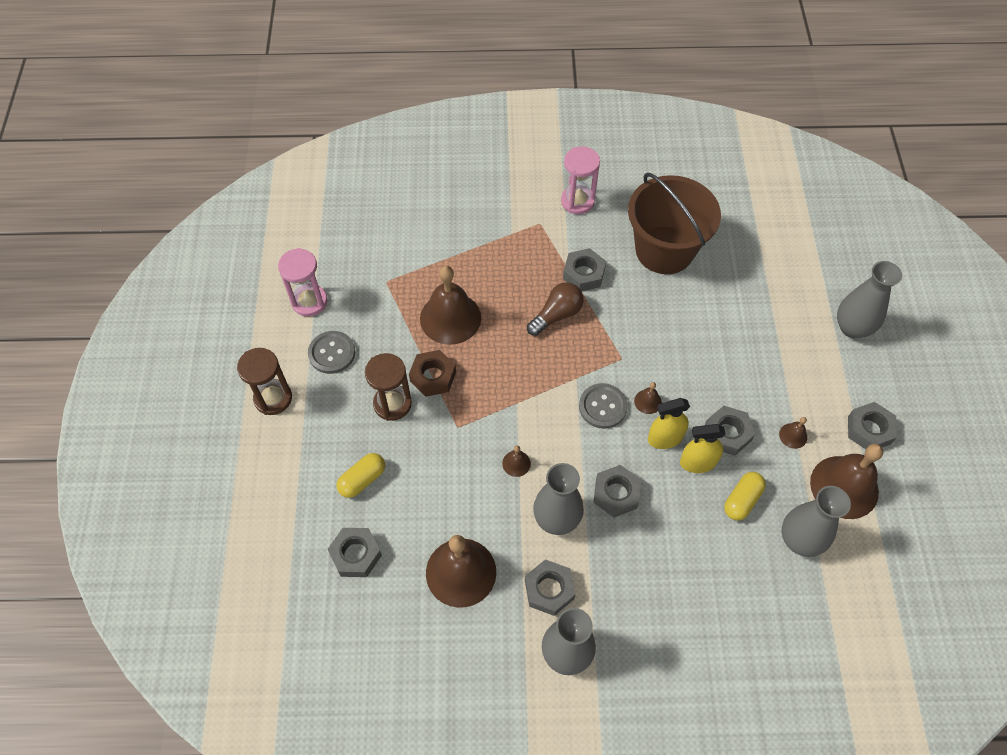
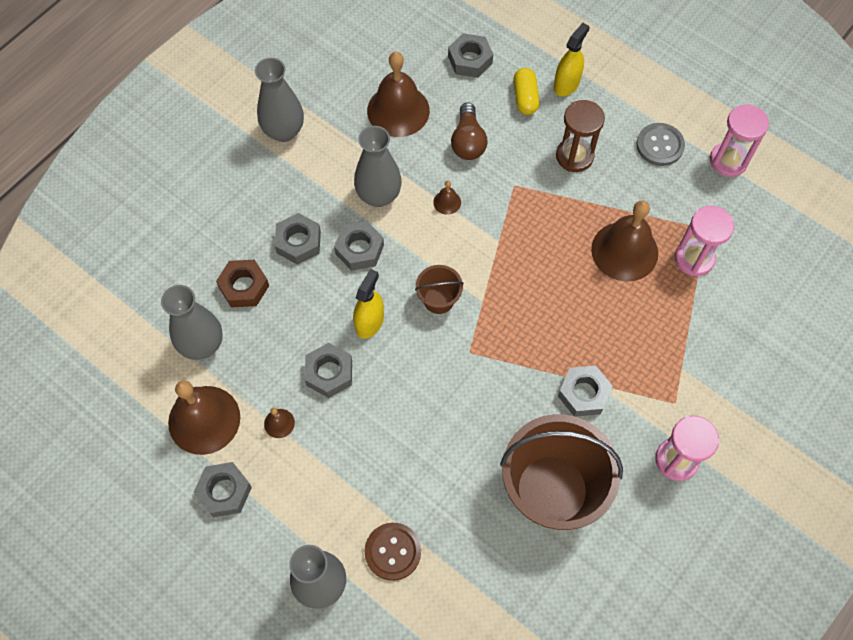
camera: 130 degrees right, 5 degrees up
brown hourglass [237,348,292,415] -> none
brown nut [409,350,456,397] -> brown nut moved to [216,260,269,307]
grey nut [525,559,576,616] -> grey nut moved to [274,213,321,264]
brown light bulb [527,282,584,336] -> brown light bulb moved to [451,102,487,160]
grey button [579,383,628,429] -> brown bucket [415,265,464,314]
brown bell [634,382,662,414] -> none
yellow spray bottle [680,424,726,473] -> yellow spray bottle moved to [554,23,590,96]
yellow capsule [724,472,766,521] -> none
none -> brown button [365,523,421,581]
none -> pink hourglass [675,206,734,276]

